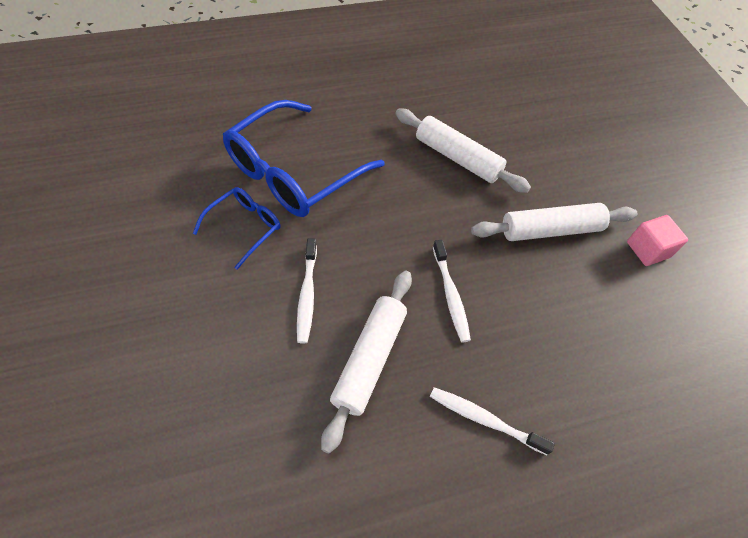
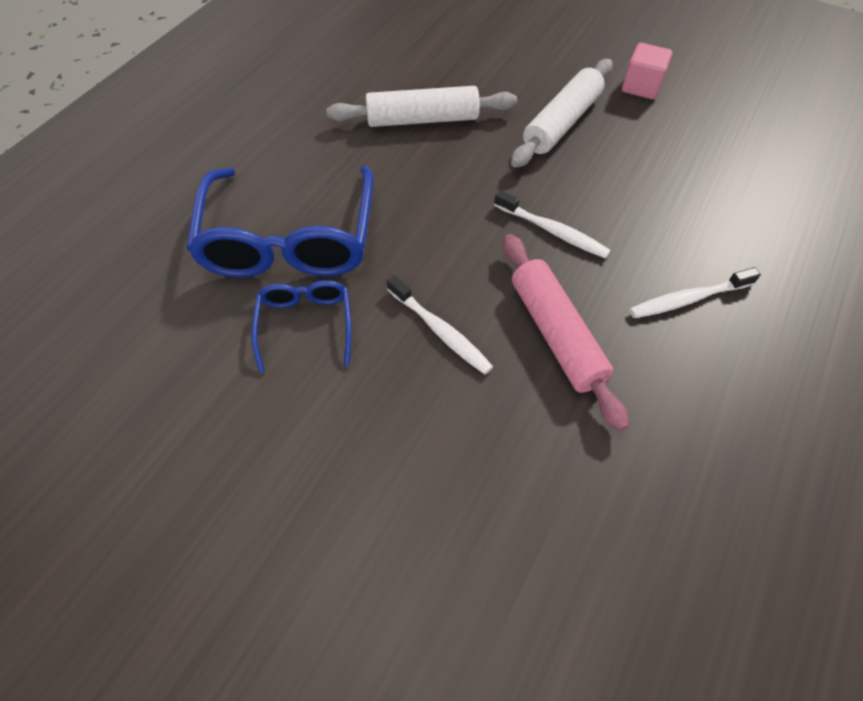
camera: 40 degrees left, 0 degrees up
white rolling pin [321,271,412,454] -> pink rolling pin [503,234,629,431]

